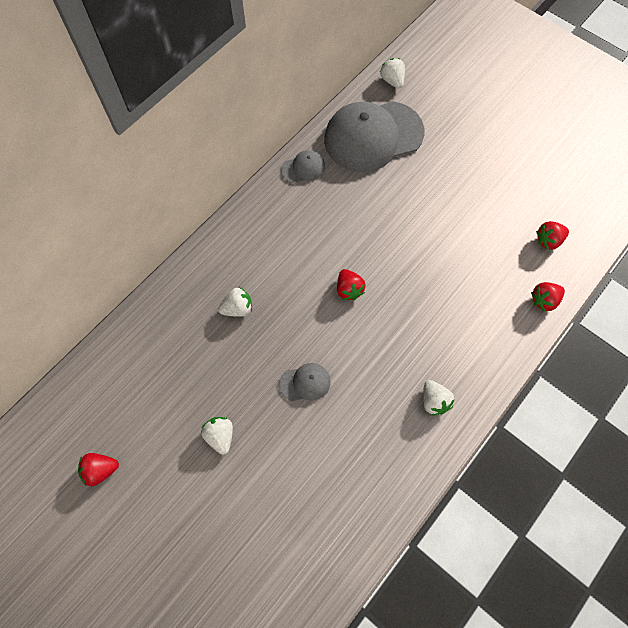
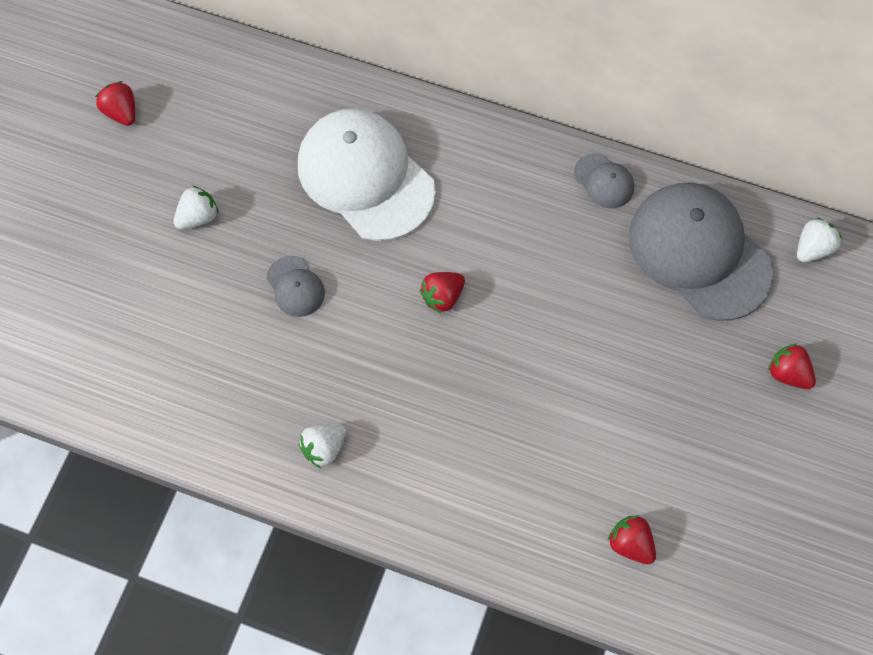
camera: 70 degrees right, 0 degrees up
white strawberry [218,287,252,317] -> white cap [298,109,436,241]
red strawberry [531,282,565,312] -> red strawberry moved to [768,343,816,389]

